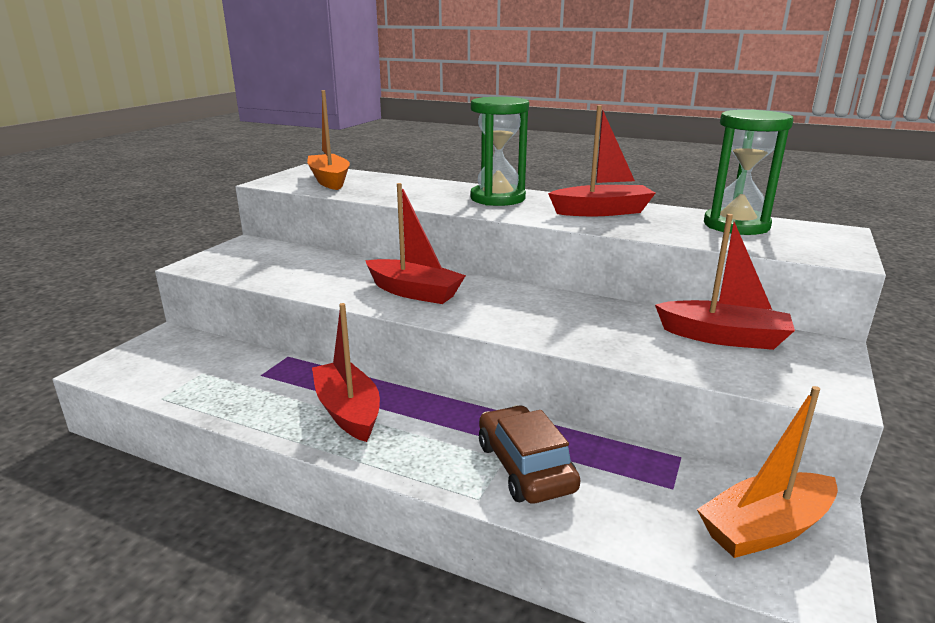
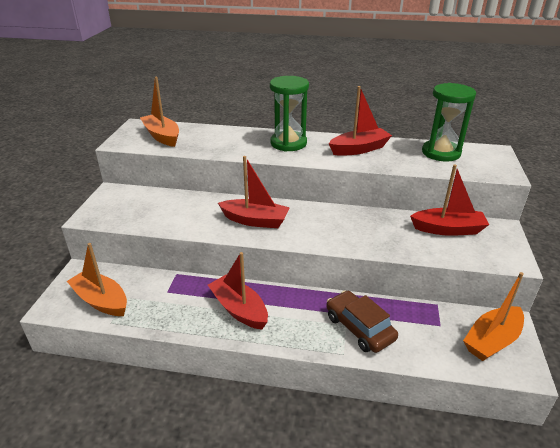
camera: 15 degrees left, 10 degrees up
none -> orange boat [67,243,127,316]

